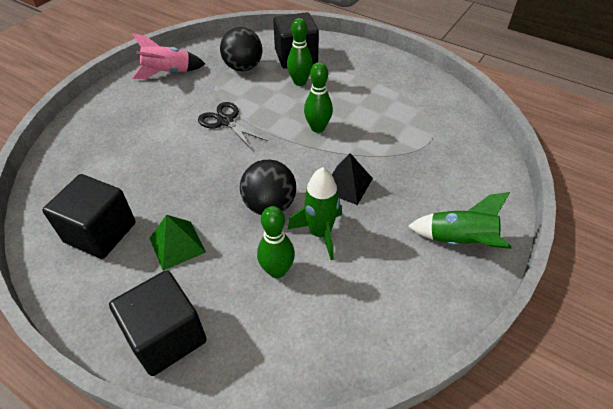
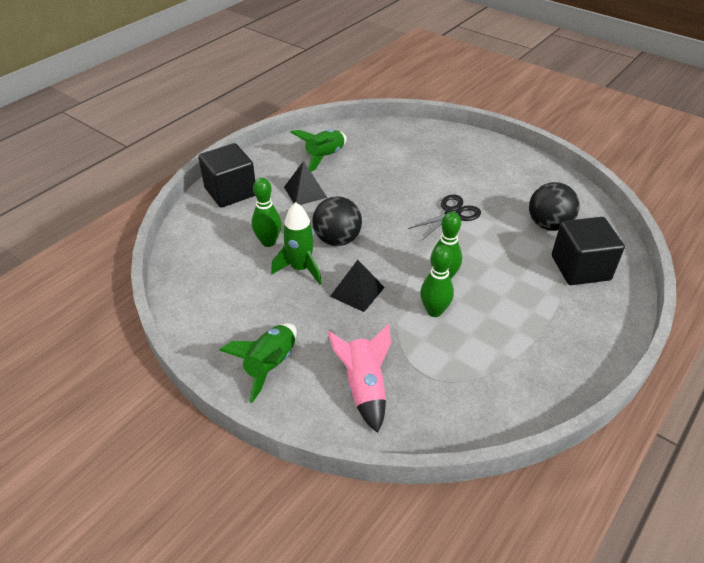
camera: 95 degrees right, 5 degrees down
black cube [42,174,135,259] -> green rocket [290,129,347,172]
pink rocket [132,33,205,79] -> pink rocket moved to [328,324,391,433]
green pyramid [149,215,206,271] -> black pyramid [284,161,327,205]
green bowling pin [287,18,313,86] -> green bowling pin moved to [420,245,454,317]

